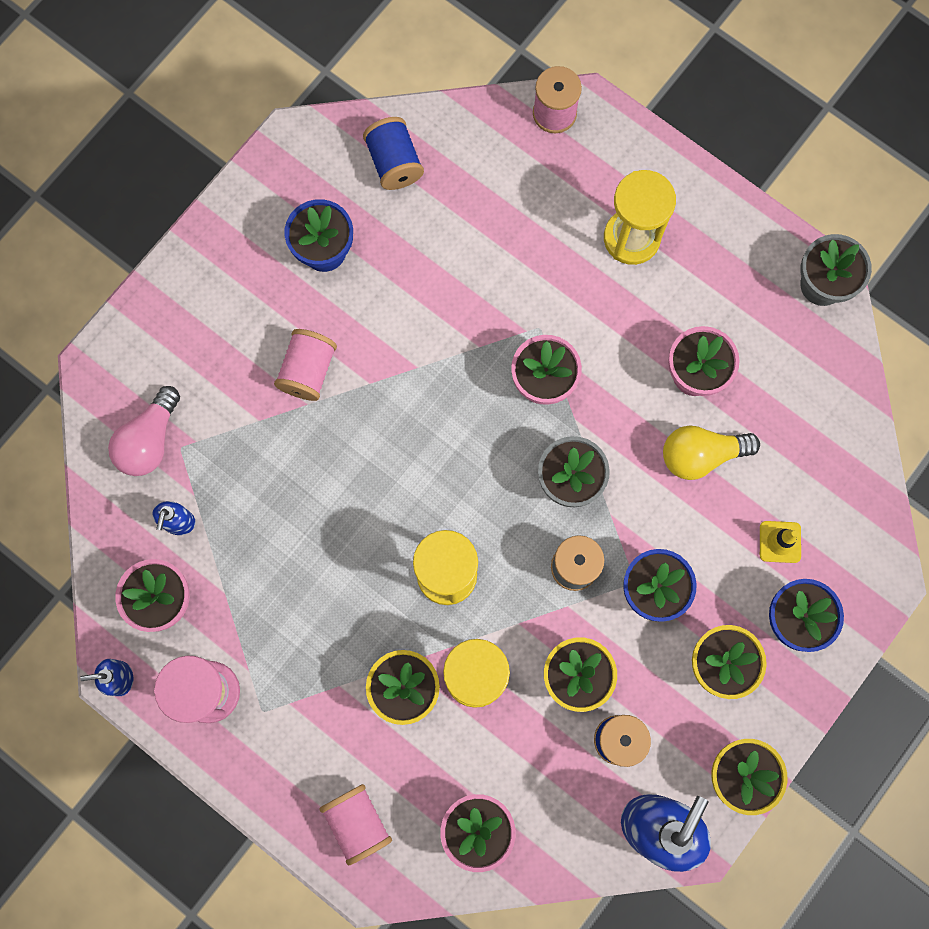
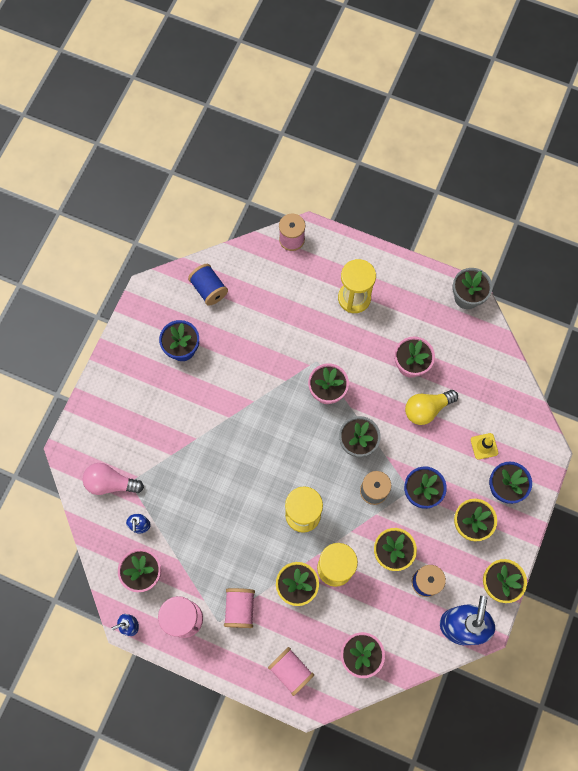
camera: 15 degrees left, 5 degrees down
pink light bulb [108,386,180,476] -> pink light bulb turned 90 degrees clockwise [83,463,144,495]
pink spool [274,329,337,401] -> pink spool moved to [224,588,255,628]

